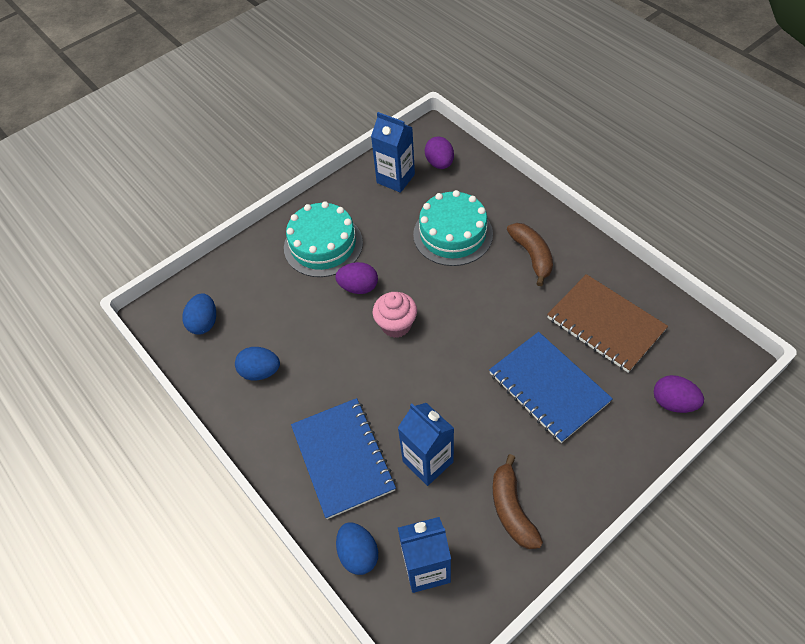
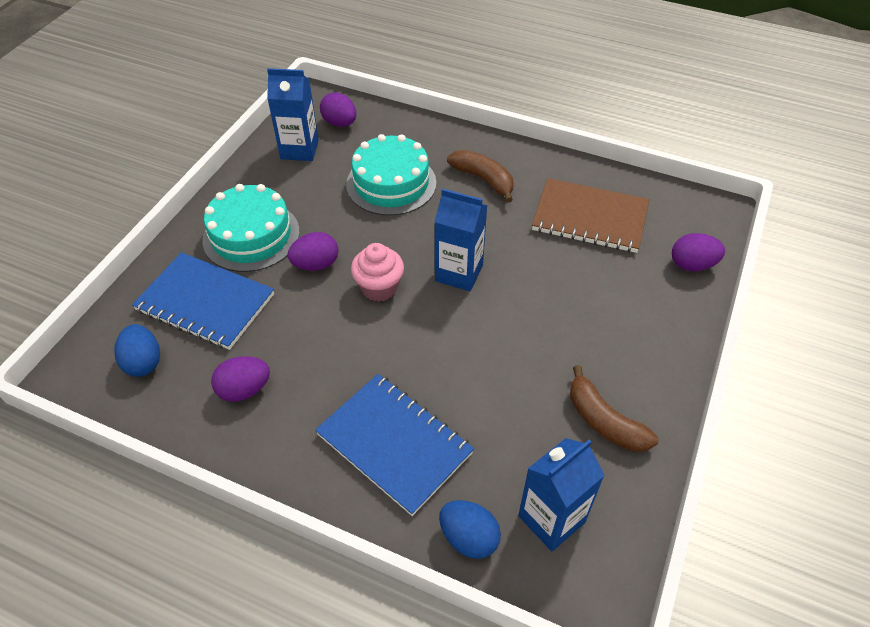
camera: 30 degrees left, 5 degrees down
blue egg [235,347,280,380] -> purple egg [211,356,270,402]
blue carton [398,403,454,486] -> blue carton moved to [434,189,488,291]
blue notebook [489,332,613,443] -> blue notebook moved to [132,252,274,350]

